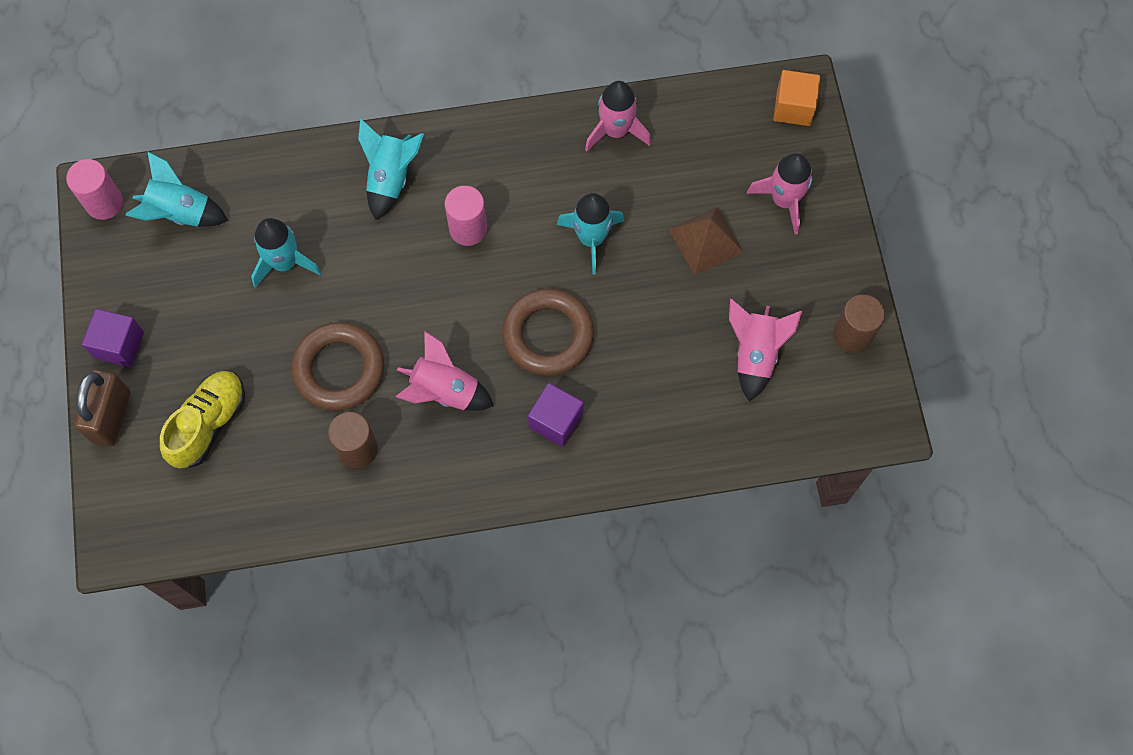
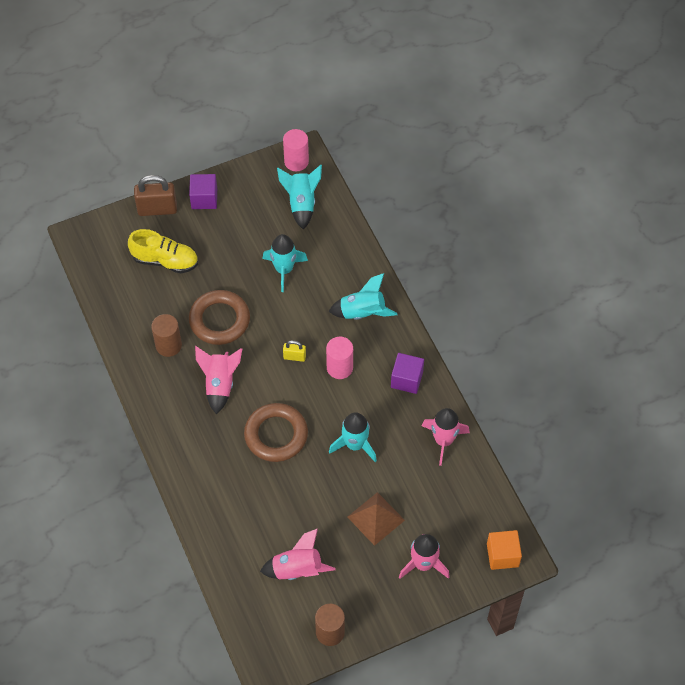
camera: 75 degrees right, 10 degrees down
purple cube [528,383,584,447] -> purple cube moved to [391,353,424,394]
none -> yellow padlock [283,340,306,362]

